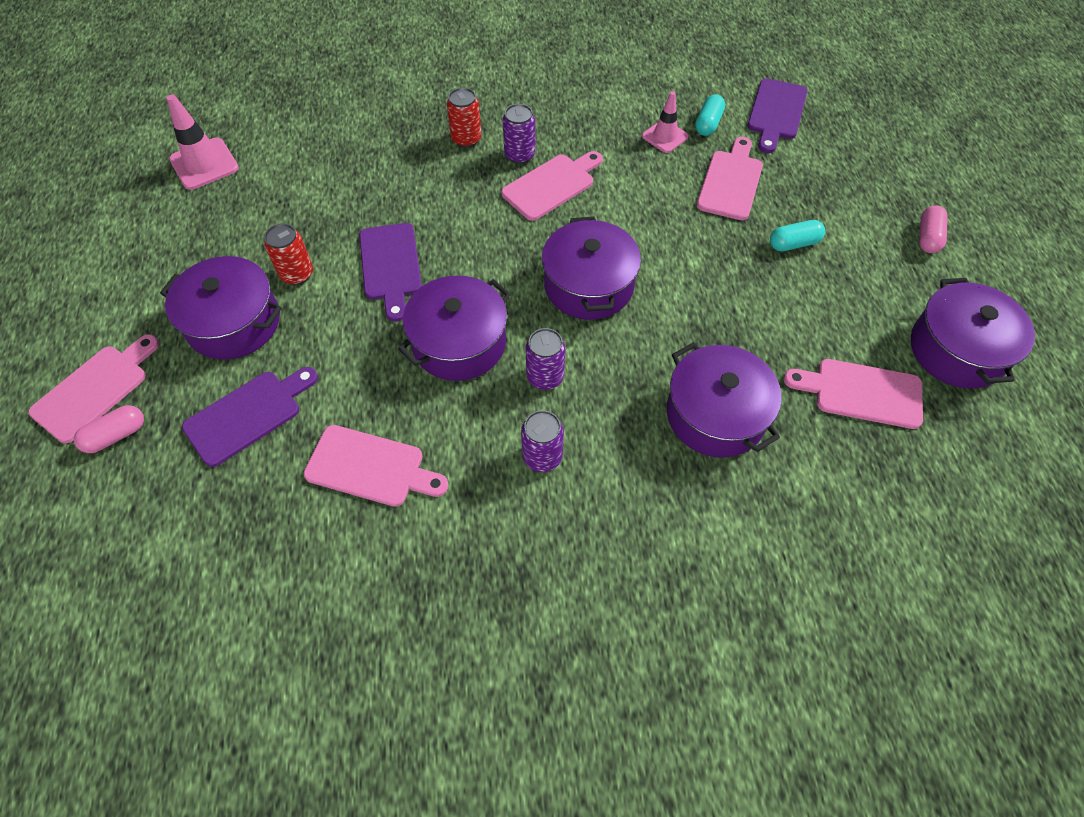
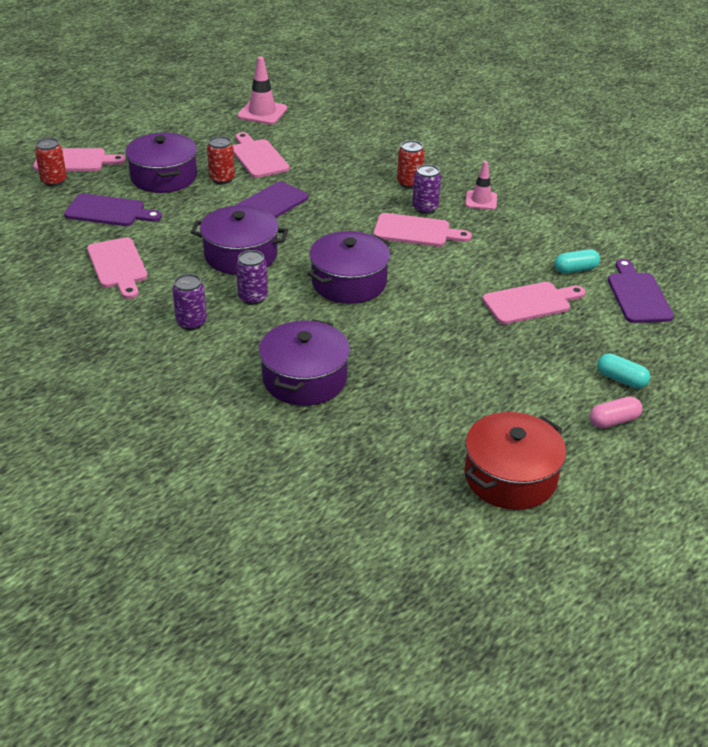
camera: 50 degrees right, 20 degrees down
pink capsule [74,405,144,453] -> red can [35,138,67,186]
pink traffic cone [642,91,689,153] -> pink traffic cone moved to [465,161,497,210]
purple cutting board [747,78,807,153] -> purple cutting board turned 105 degrees clockwise [608,259,674,323]
turquoise capsule [770,220,825,251] -> turquoise capsule moved to [597,353,650,389]
pink cutting board [784,359,923,429] -> pink cutting board moved to [233,132,290,178]
purple pot [911,278,1035,388] -> red pot [464,412,566,510]

